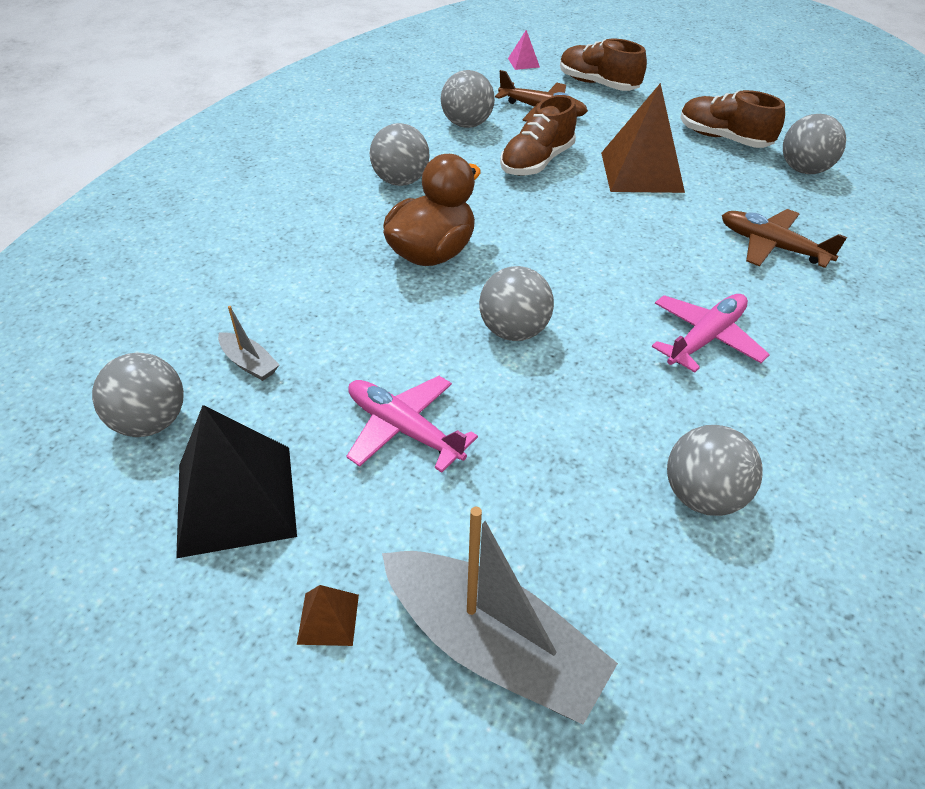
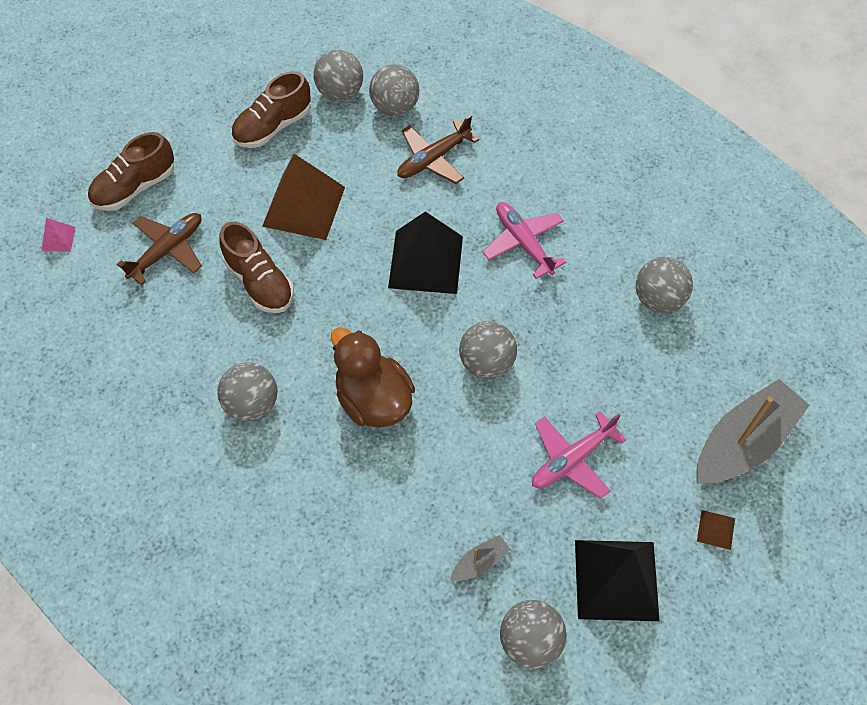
camera: 75 degrees left, 15 degrees up
grey ball [441,70,495,128] -> grey ball moved to [369,64,419,116]
none -> black pyramid [388,211,463,294]

